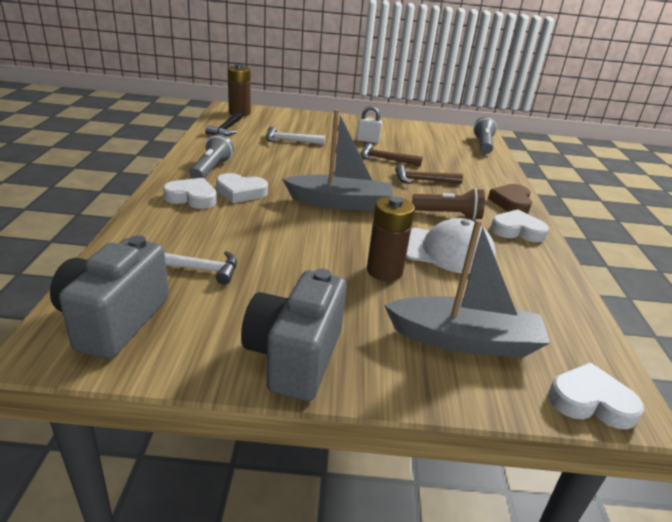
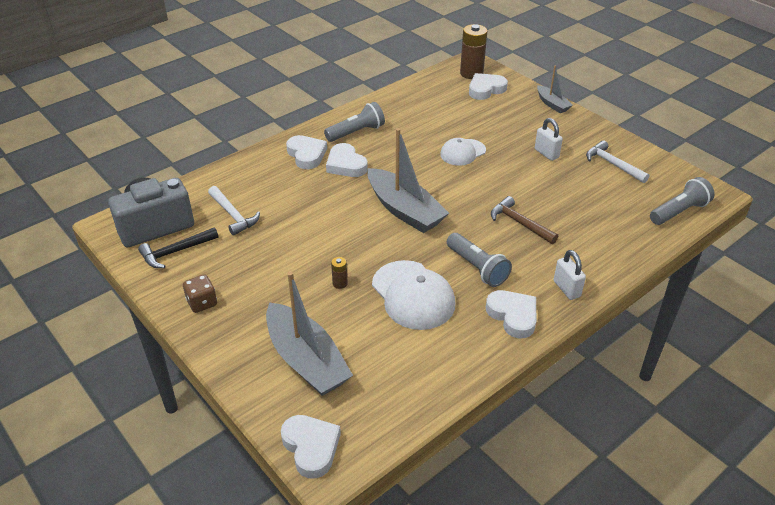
camera: 50 degrees right, 10 degrees up
black hammer [205,112,242,136] -> black hammer moved to [138,227,219,268]
grey camera [241,268,347,401] -> brown dice [183,274,217,313]
white hammer [266,127,325,145] -> white hammer moved to [586,141,650,183]
brown hammer [361,143,423,166] -> none
brown battery [367,196,415,281] -> brown battery [331,257,348,289], size x0.46
brown flashlight [412,188,485,220] -> grey flashlight [447,233,512,287]
brown heart [488,184,532,214] -> white padlock [554,250,586,300]
none -> white cap [440,138,486,166]
none -> white heart [469,73,508,100]
none -> grey boat [537,66,573,113]

